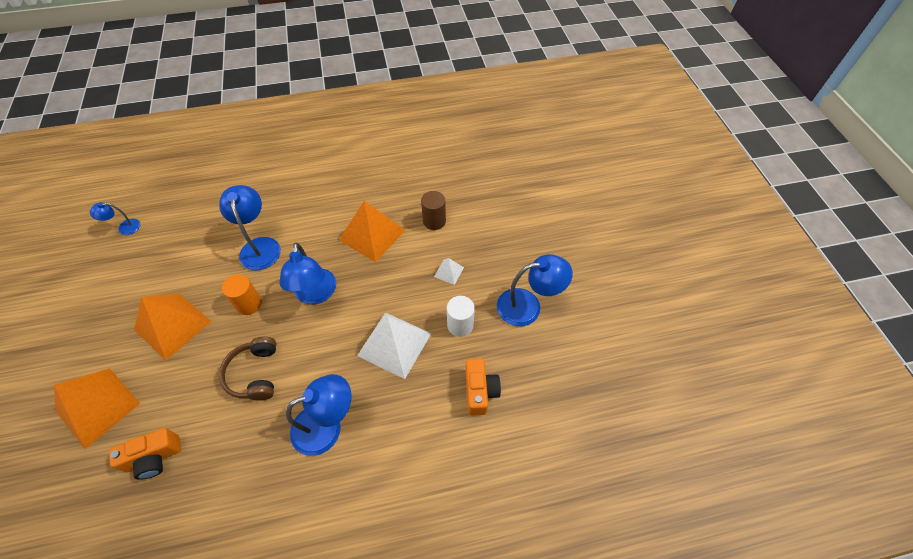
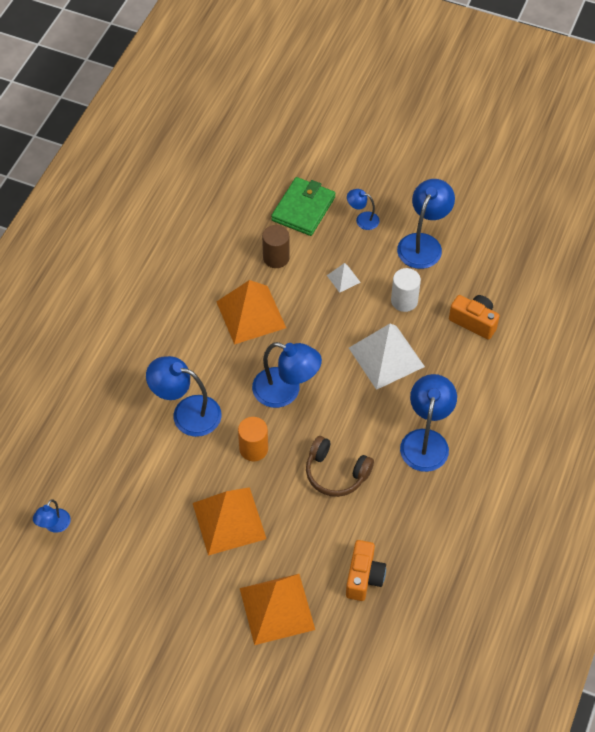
camera: 55 degrees left, 0 degrees up
none -> green wallet [271,177,335,236]
none -> blue lamp [347,189,380,230]

